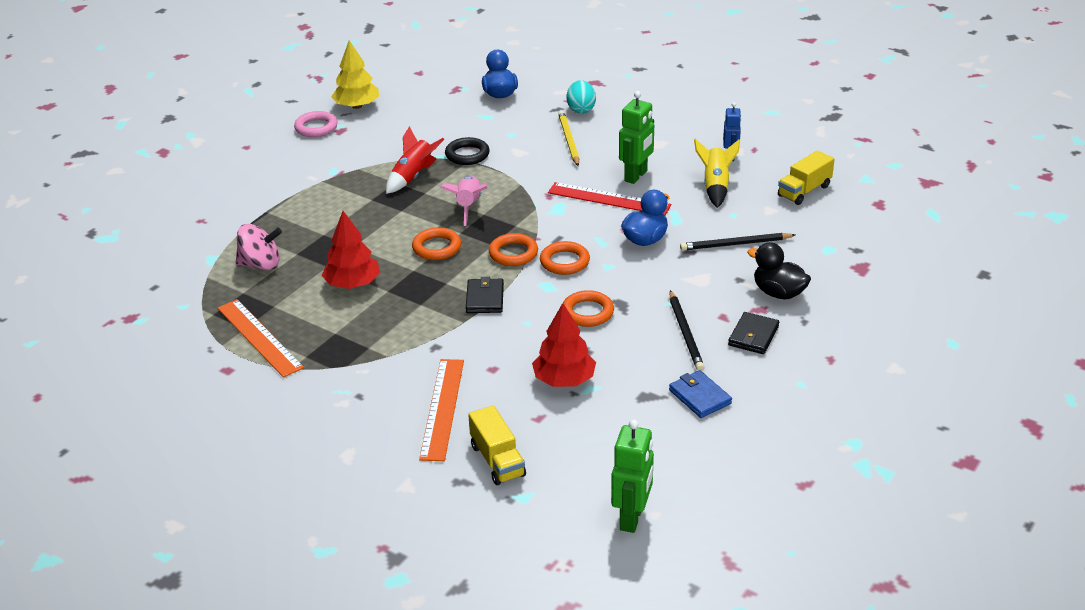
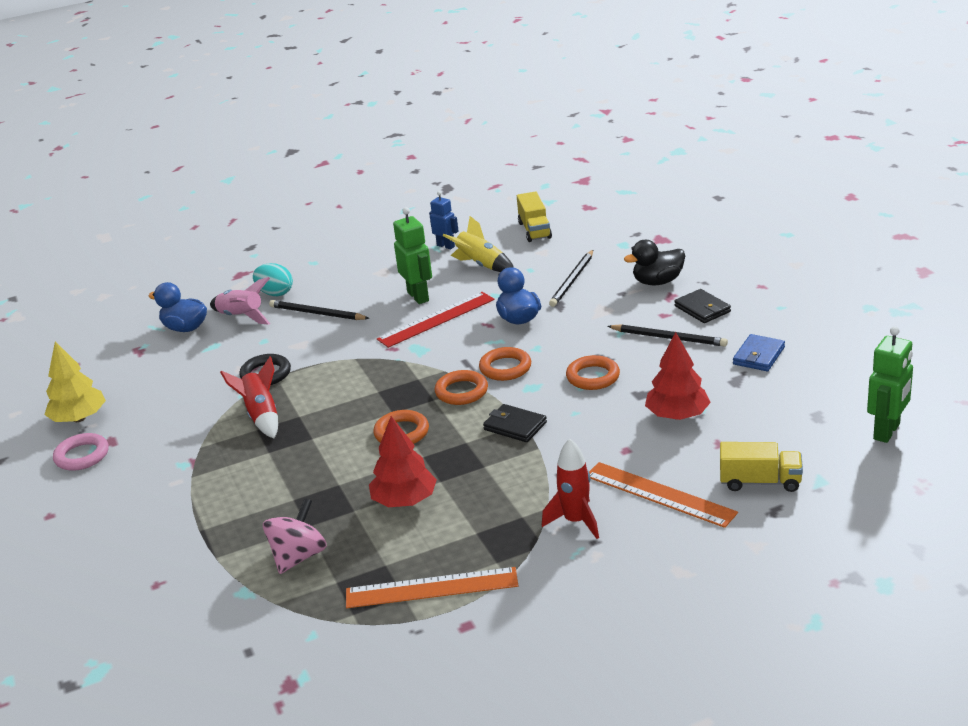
camera: 55 degrees left, 5 degrees down
pink rocket [440,176,488,226] -> pink rocket moved to [210,277,270,325]
yellow pencil [558,111,579,166] -> black pencil [269,300,370,320]
green robot [611,419,654,533] -> green robot turned 75 degrees clockwise [867,326,913,443]
blue wallet [669,370,732,418] -> blue wallet turned 60 degrees counterclockwise [733,334,785,371]
none -> red rocket [542,438,599,539]

